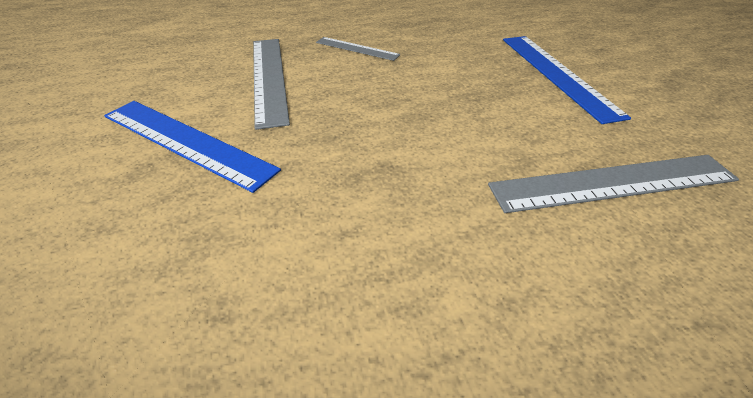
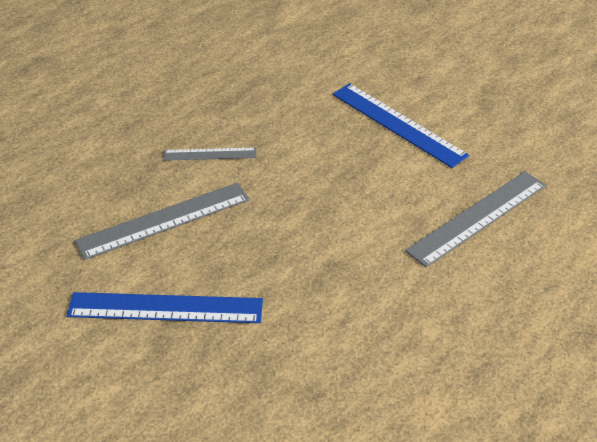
camera: 30 degrees left, 0 degrees up
grey ruler [253,39,290,130] -> grey ruler turned 75 degrees counterclockwise [74,183,249,260]

